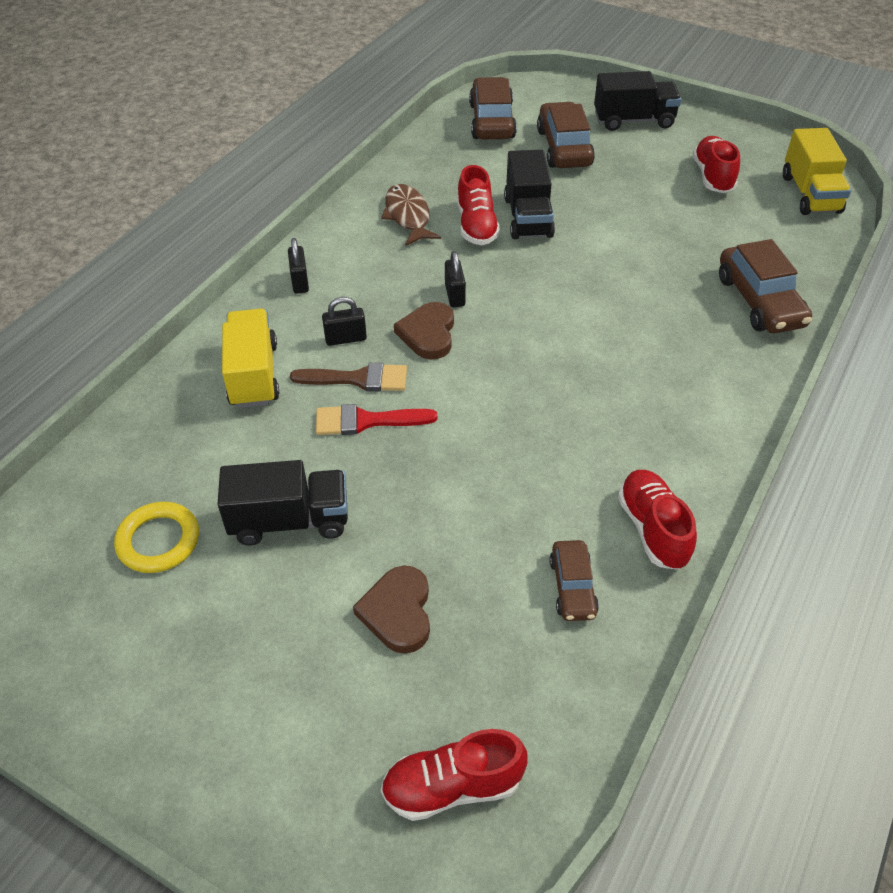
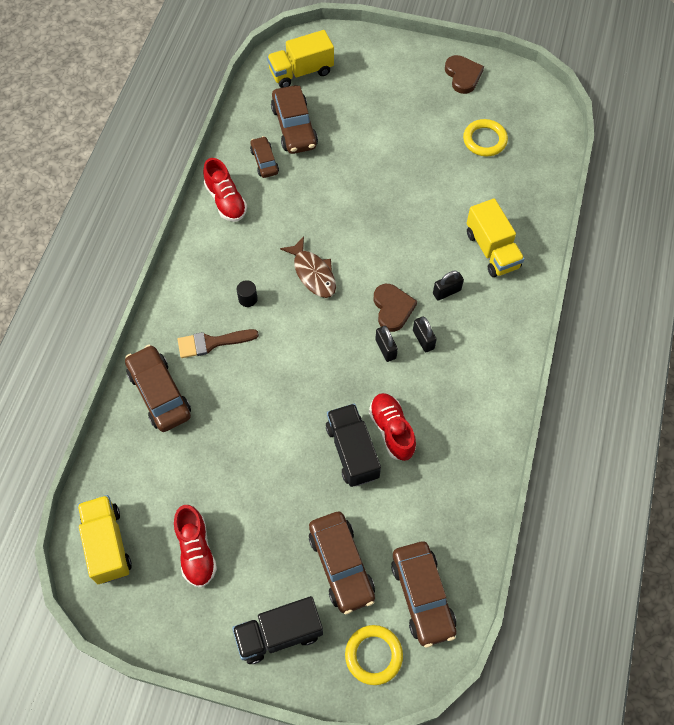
camera: 165 degrees right, 15 degrees up
black truck [217,460,348,545] -> none
black padlock [288,238,309,294] -> black padlock moved to [413,317,437,352]
brown brush [290,363,407,391] -> brown brush moved to [178,329,259,358]
red brush [316,404,437,435] -> none
brown heart [353,566,430,654] -> brown heart moved to [445,55,484,94]
brown fish [381,184,441,246] -> brown fish moved to [280,236,336,298]
red shoe [381,729,528,821] -> yellow truck [267,30,334,88]
none -> black cylinder [237,280,258,307]
none -> brown car [271,85,318,154]
none -> yellow ring [345,625,403,685]

